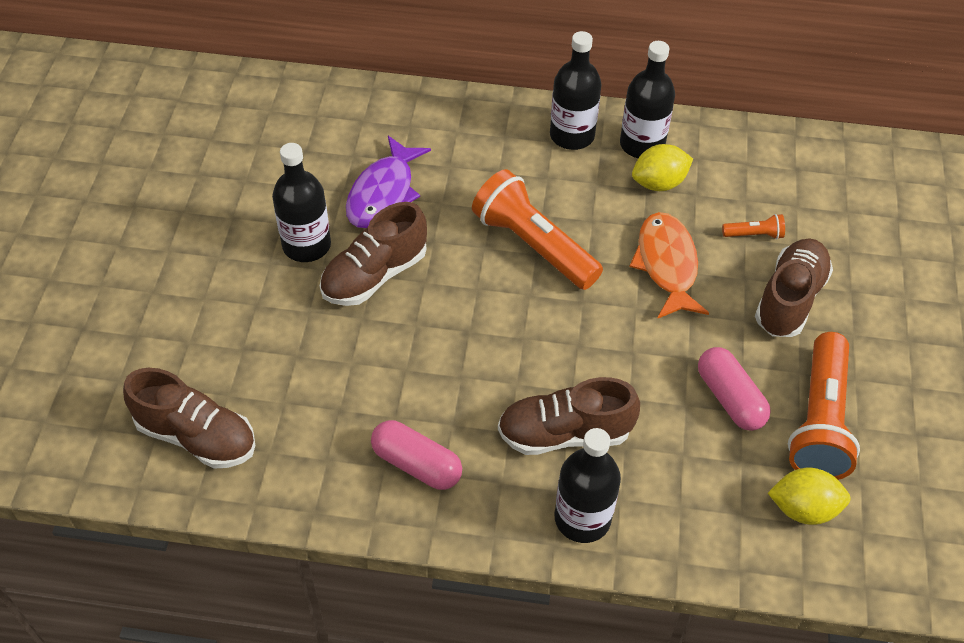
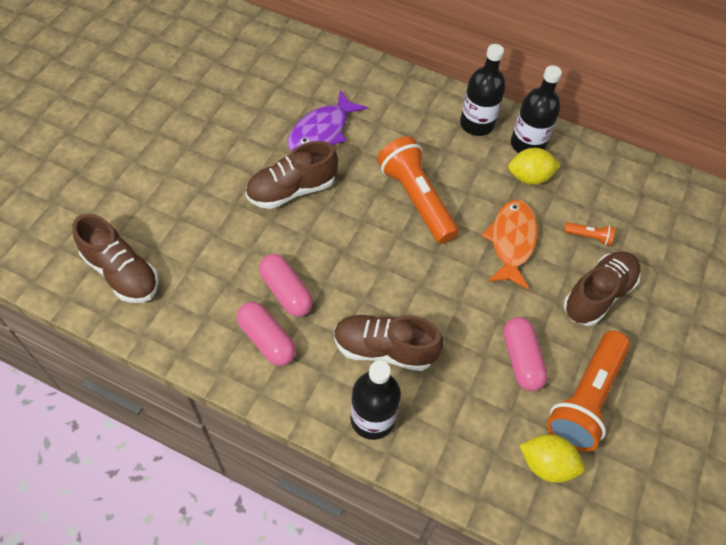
camera: 15 degrees right, 5 degrees up
black bottle [272,143,331,262] -> none
none -> pink capsule [259,254,313,317]

